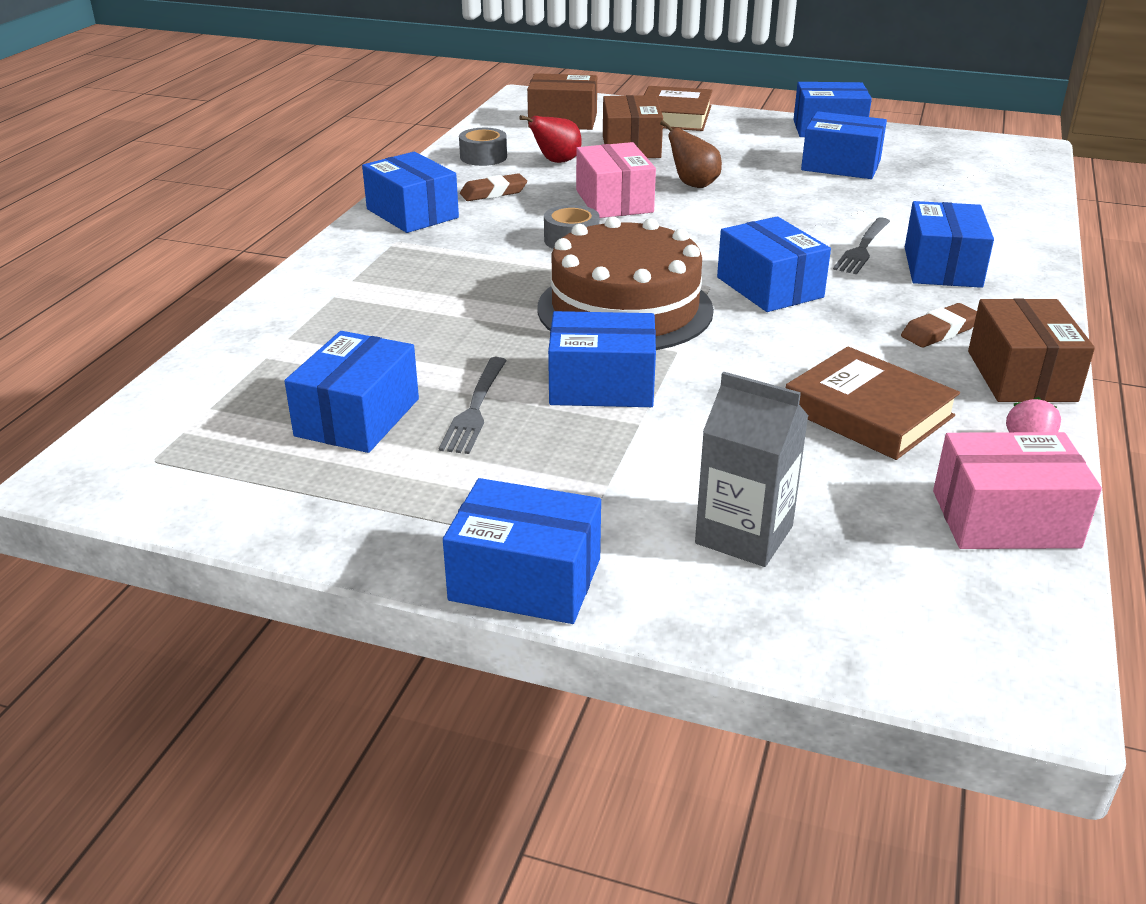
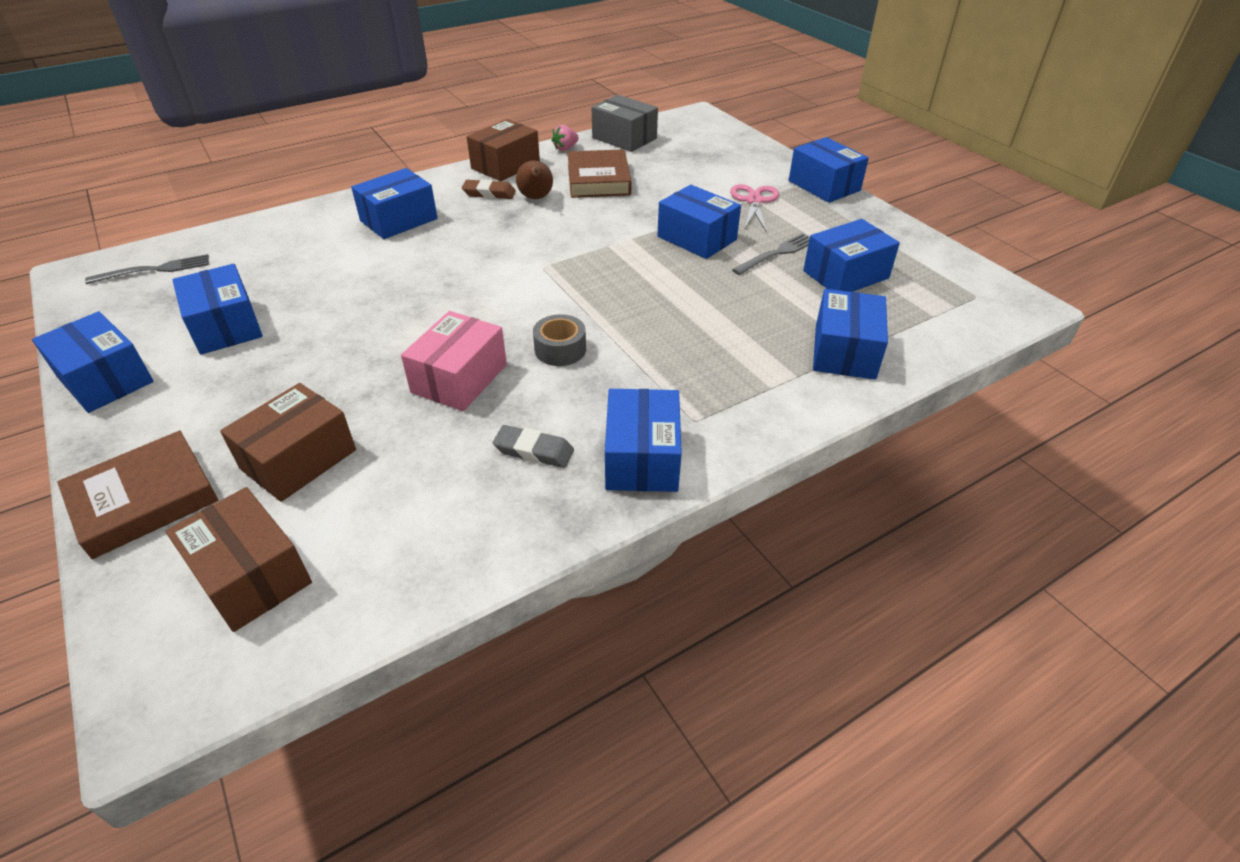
camera: 140 degrees left, 10 degrees up
grey tape [459,128,507,166] -> none
brown eraser [460,173,527,201] -> grey eraser [493,425,574,468]
red pear [519,115,582,163] -> none
brown cake [537,216,714,350] -> none
brown pear [660,120,722,188] -> brown pear moved to [516,160,553,199]
grey carton [695,371,808,567] -> none
blue box [717,216,831,312] -> blue box moved to [813,289,888,380]
grey fork [833,217,890,274] -> grey fork moved to [85,254,209,284]
pink box [933,432,1102,549] -> grey box [592,95,658,152]
none -> pink scissors [730,184,779,231]

